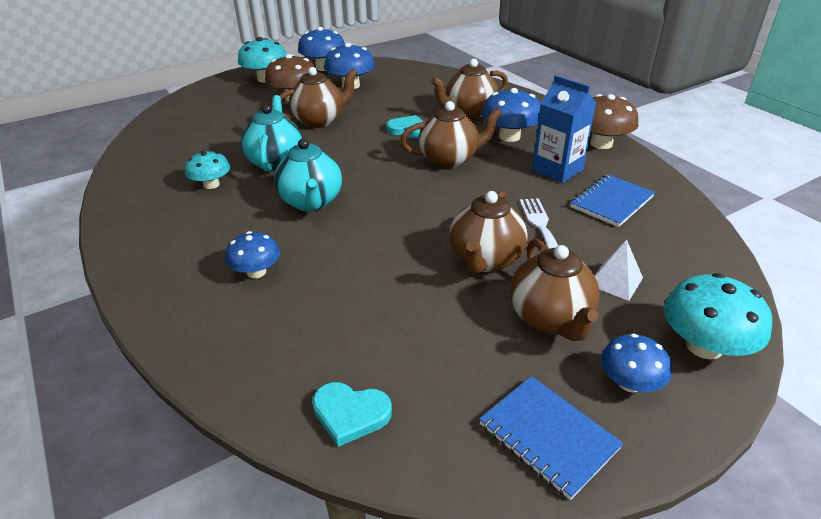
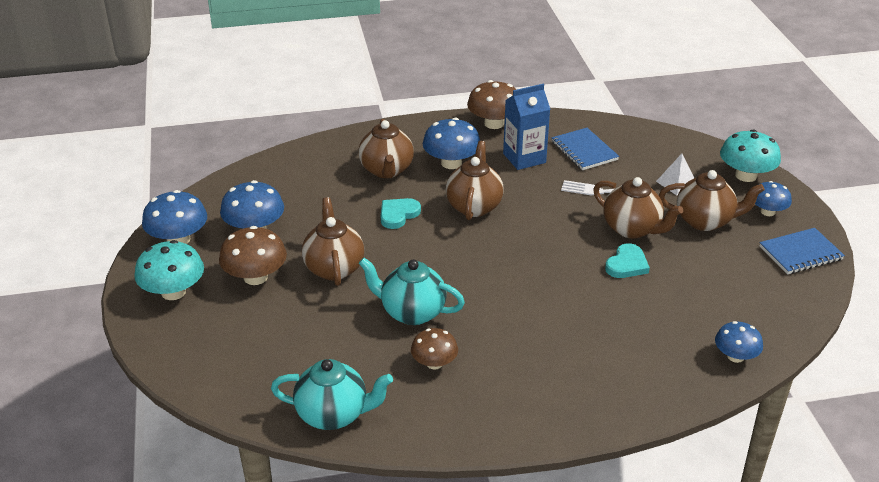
camera: 70 degrees left, 0 degrees up
turquoise mushroom [185,151,230,189] -> brown mushroom [411,328,458,370]
blue mushroom [225,231,280,278] -> blue mushroom moved to [715,321,763,363]
turquoise teapot [274,139,342,211] -> turquoise teapot moved to [271,359,393,430]
turquoise heart [312,382,392,447] -> turquoise heart moved to [605,243,650,278]

